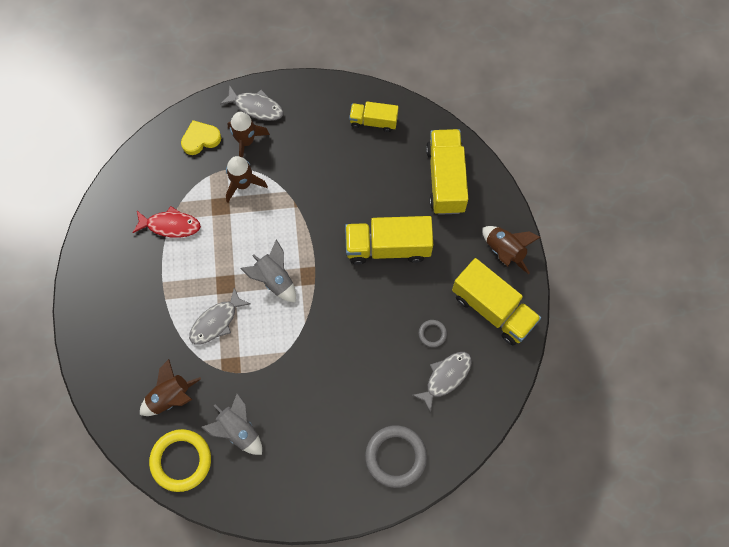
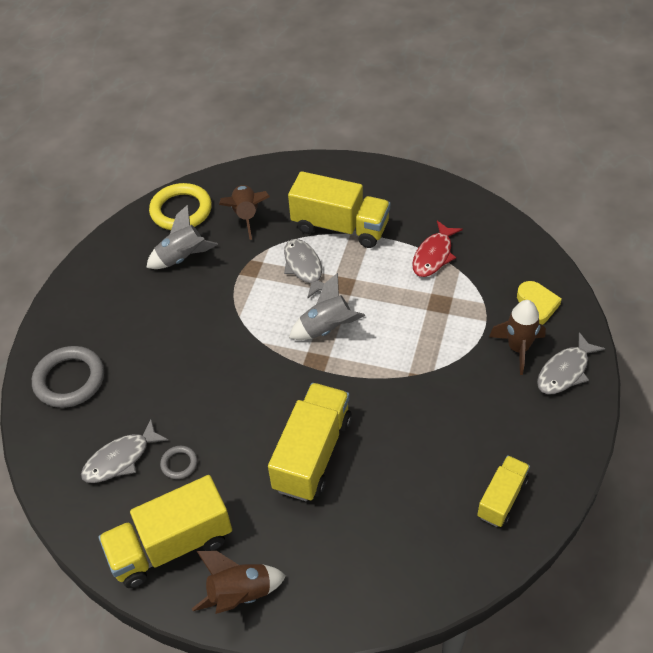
camera: 115 degrees right, 20 degrees down
brown rocket [226,156,268,202] -> none
grey fish [412,352,472,413] -> grey fish turned 75 degrees clockwise [81,419,169,483]
yellow truck [426,129,468,215] -> yellow truck moved to [288,171,390,248]

